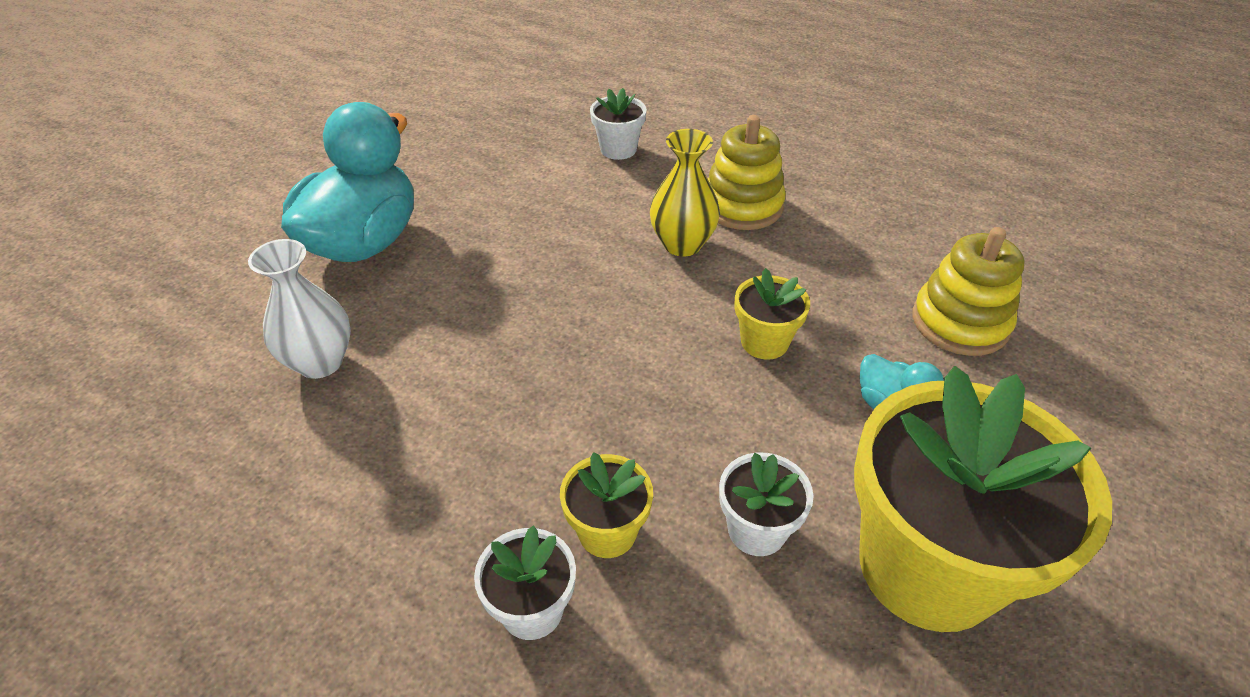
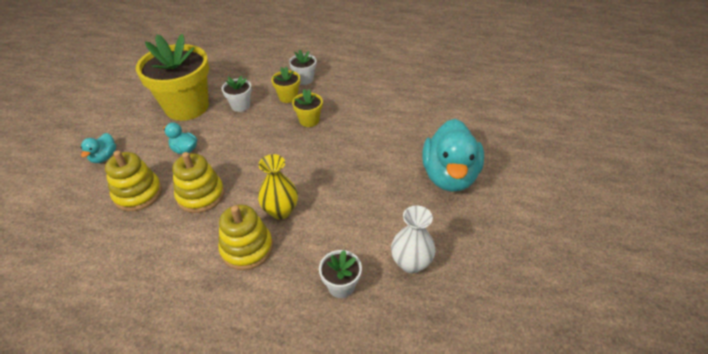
camera: 165 degrees right, 0 degrees up
white vase [248,239,351,379] -> white vase moved to [391,205,436,273]
yellow flower pot [734,268,810,360] -> yellow flower pot moved to [292,89,323,127]
none -> turquoise duck [80,133,116,163]
none -> yellow stacking toy [172,152,224,213]

